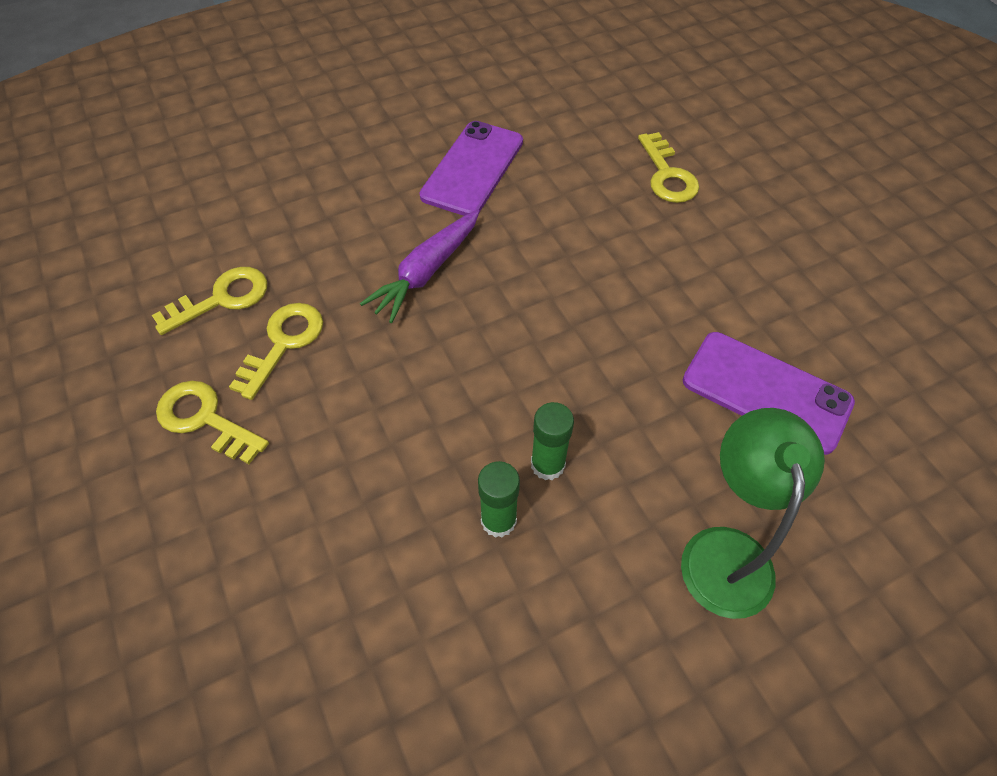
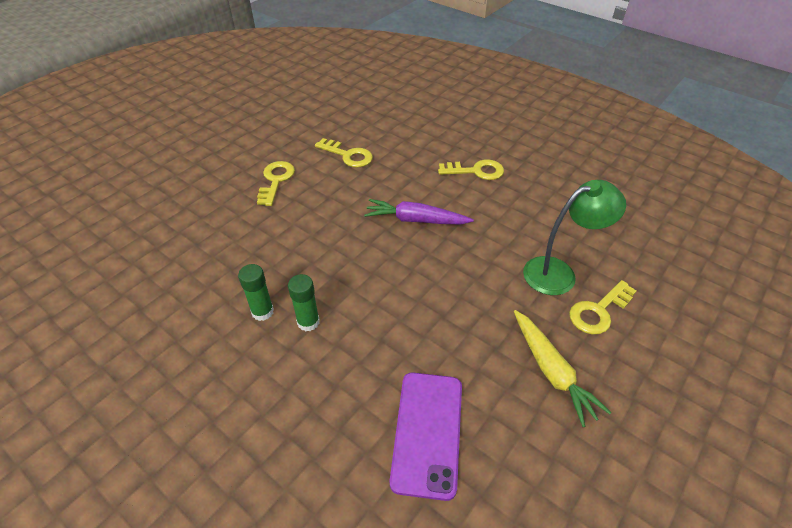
camera: 65 degrees right, 10 degrees down
yellow key [229,303,323,400] -> yellow key moved to [438,159,504,180]
purple phone [420,121,523,216] -> none
green lamp [681,408,825,619] -> green lamp moved to [523,180,626,295]
none -> yellow carrot [514,310,611,427]

